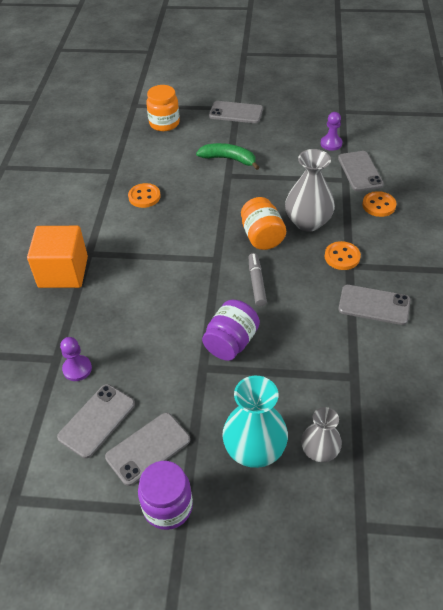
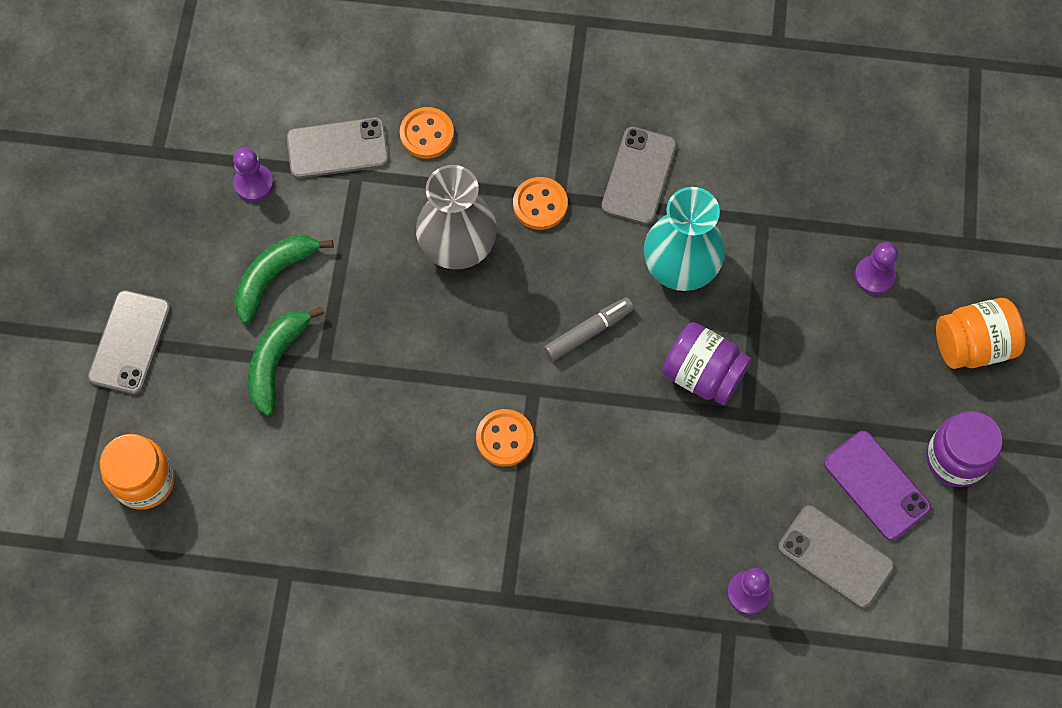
camera: 90 degrees left, 20 degrees up
orange cube [27,226,88,288] -> none
grey phone [105,413,190,486] -> purple phone [824,431,931,540]
orange button [128,183,161,208] -> orange button moved to [476,409,534,467]
turquoise vase [222,376,288,468] -> turquoise vase moved to [644,187,725,291]
orange jar [241,197,286,250] -> orange jar moved to [936,298,1025,369]
grey marker [249,253,267,306] -> grey marker turned 150 degrees clockwise [544,297,634,361]
grey vase [301,407,342,462] -> purple pawn [854,242,898,295]
none -> green banana [234,235,334,324]

